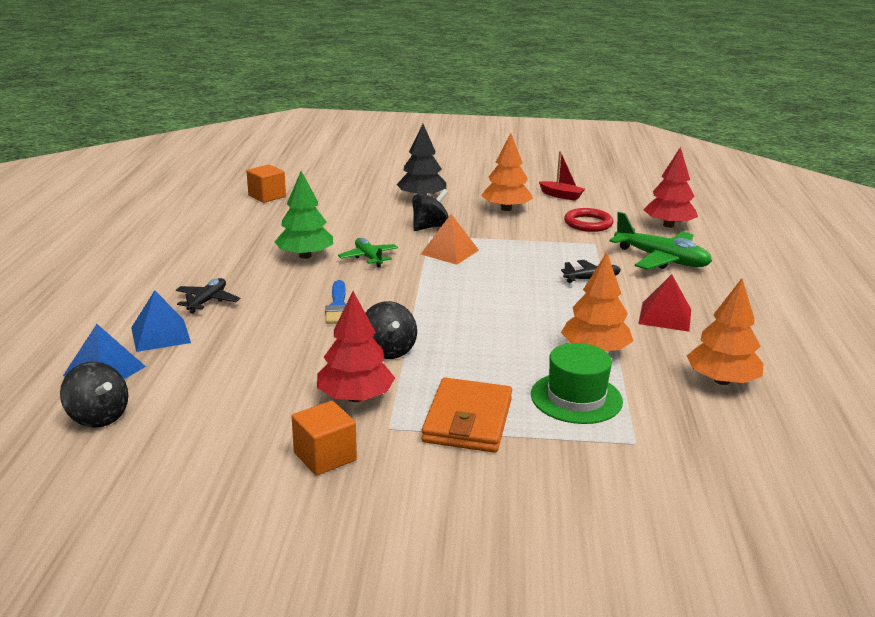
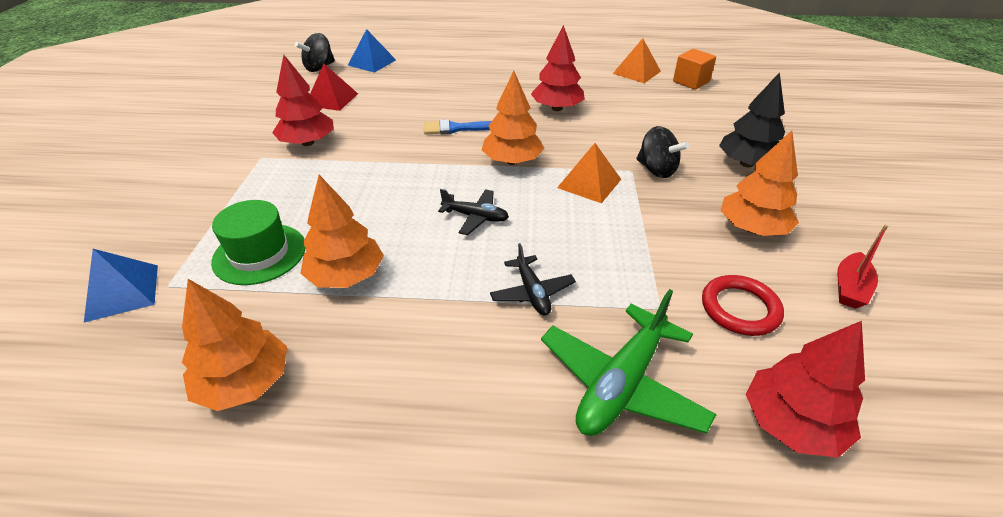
camera: 90 degrees right, 15 degrees up
blue pyramid [131,290,191,352] -> blue pyramid moved to [84,249,158,323]
black plane [176,278,240,313] -> black plane moved to [438,189,509,235]
green tree [275,171,333,259] -> red tree [531,25,585,111]
orange cube [292,401,357,476] -> none
green plane [338,238,398,268] -> none
black spinning top [365,301,417,359] -> none
orange wallet [421,378,512,453] -> none
red pyramid [638,274,691,332] -> red pyramid moved to [310,64,358,111]
none -> orange tree [482,71,544,165]
none -> orange pyramid [613,38,661,83]

